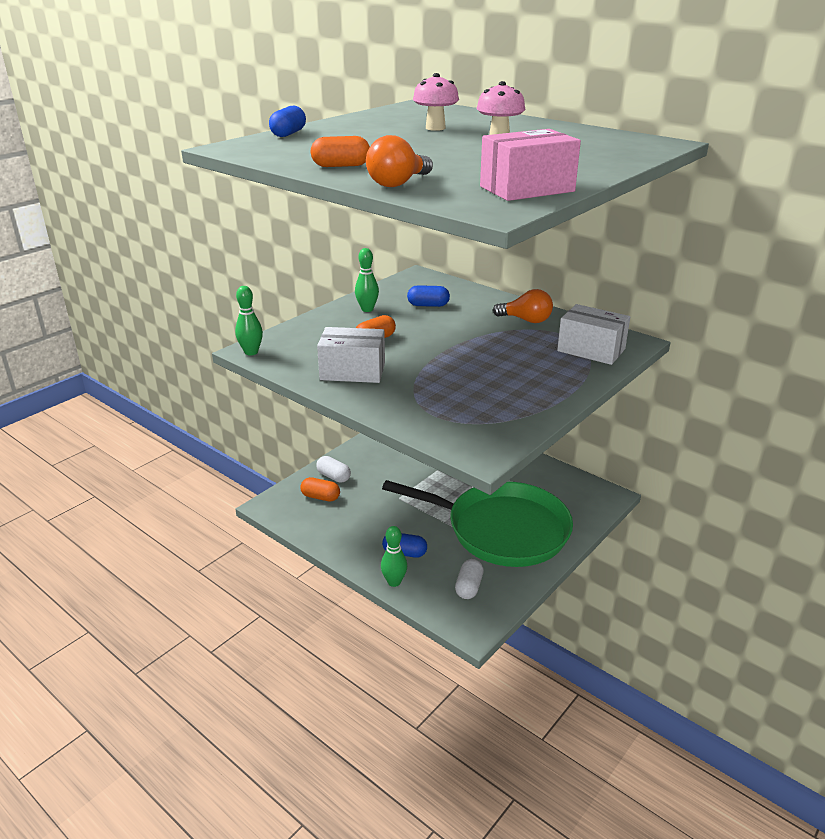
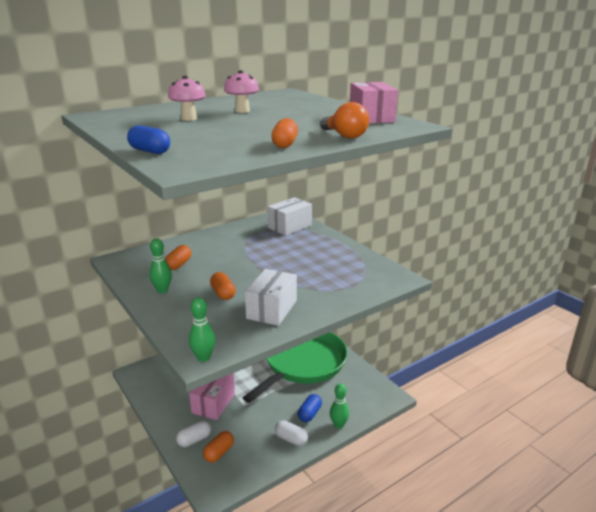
camera: 75 degrees left, 5 degrees down
blue capsule [407,285,450,307] -> orange capsule [165,245,191,270]
white capsule [455,559,484,599] -> white capsule moved to [275,420,308,446]
orange light bulb [493,289,553,323] -> none
none -> pink box [189,374,235,420]

